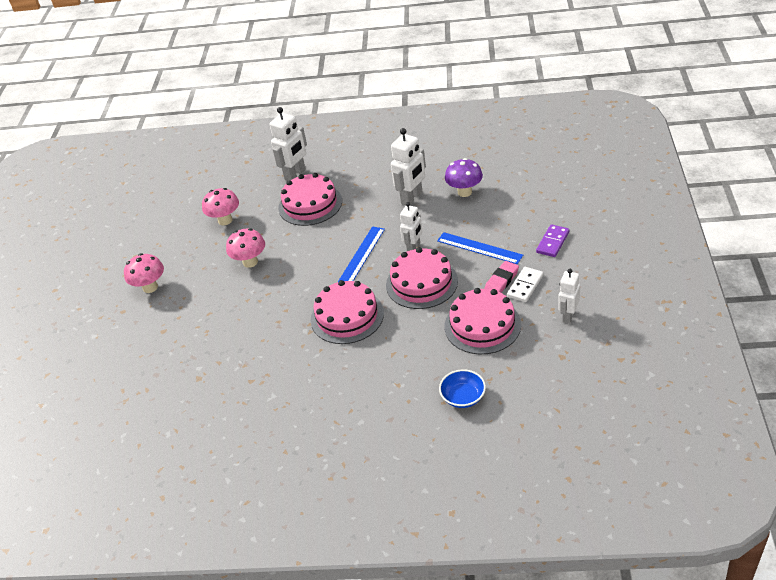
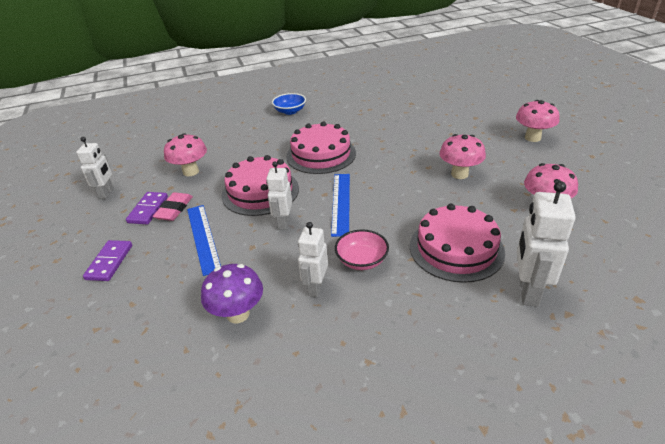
camera: 155 degrees right, 5 degrees down
white robot [391,128,426,205] -> white robot [298,222,328,297], size x0.66
blue ruler [437,232,523,264] -> blue ruler turned 60 degrees clockwise [187,205,221,276]
blue bowl [439,369,486,408] -> blue bowl moved to [272,93,306,115]
pink cake [445,288,521,354] -> pink mushroom [164,133,207,176]
white domino [507,267,543,302] -> purple domino [126,192,168,224]
none -> pink bowl [335,229,389,270]

